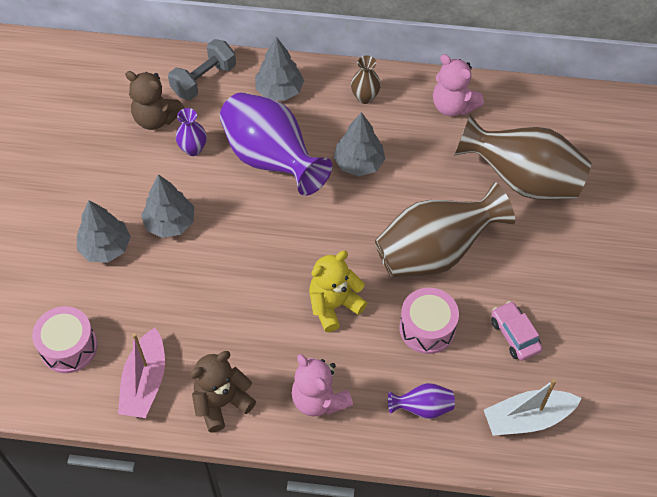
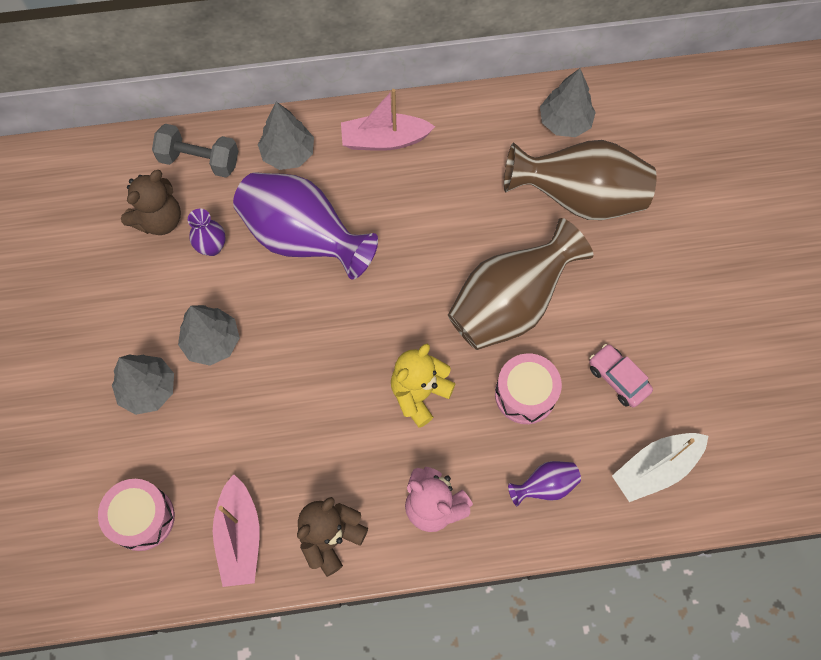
camera: 15 degrees left, 10 degrees up
brown teddy bear [125,71,185,130] -> brown teddy bear turned 60 degrees counterclockwise [121,170,181,235]
grey dumbbell [168,39,236,100] -> grey dumbbell turned 75 degrees clockwise [152,124,238,178]
grey tree [334,112,385,176] -> grey tree moved to [540,68,596,137]
brown vase [351,55,381,104] -> pink boat [341,89,435,151]
pink teddy bear [433,54,484,116] -> none

